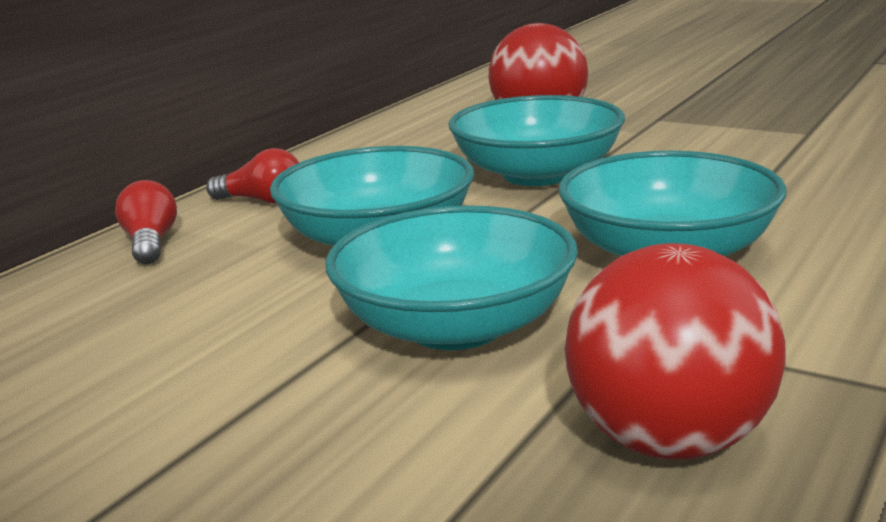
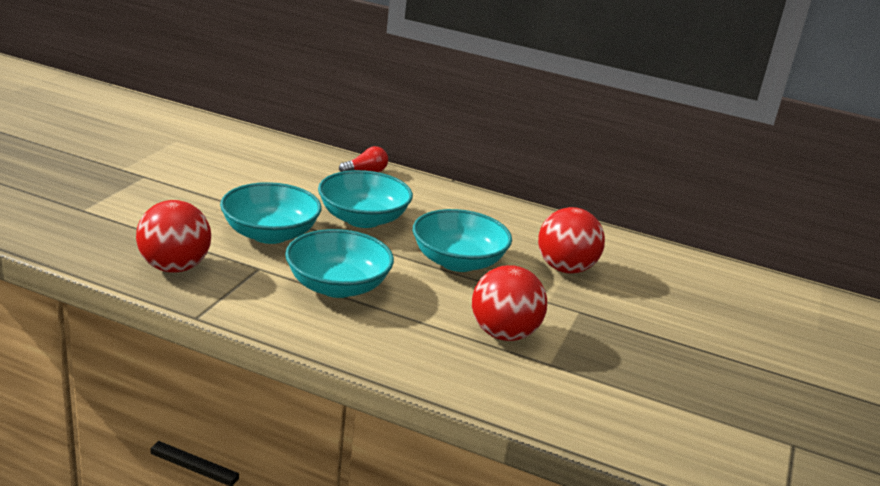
camera: 75 degrees right, 5 degrees up
red light bulb [206,148,299,204] -> none
none -> red ball [472,265,547,341]

